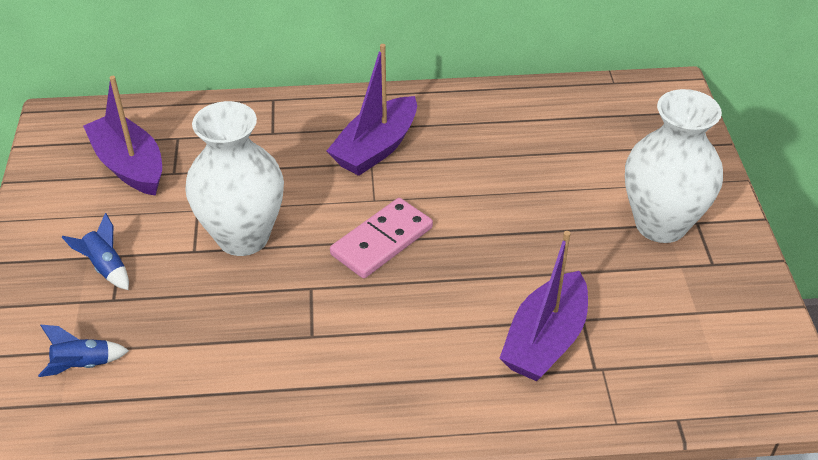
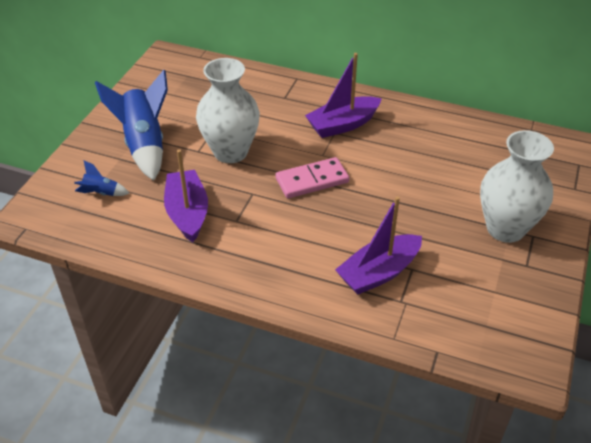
camera: 25 degrees right, 0 degrees up
blue rocket [62,213,129,290] -> blue rocket [95,70,168,181], size x2.21
purple boat [83,76,162,196] -> purple boat moved to [164,149,208,242]

